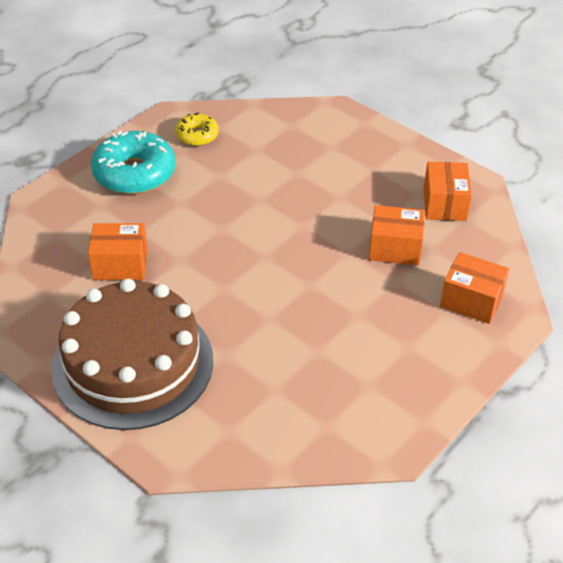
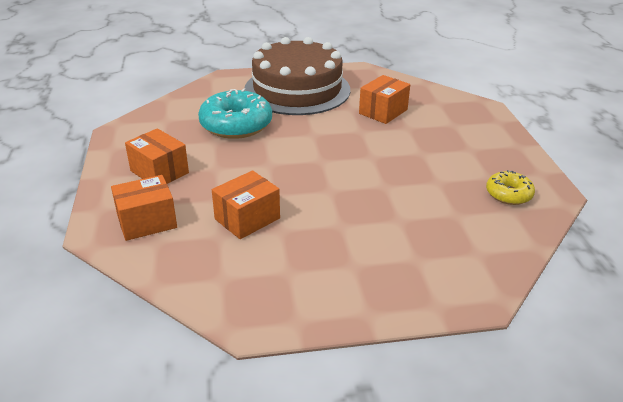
camera: 130 degrees right, 10 degrees down
turquoise donut [91,131,176,194] -> turquoise donut moved to [198,88,272,139]
orange box [424,162,472,221] -> orange box moved to [125,128,189,184]

